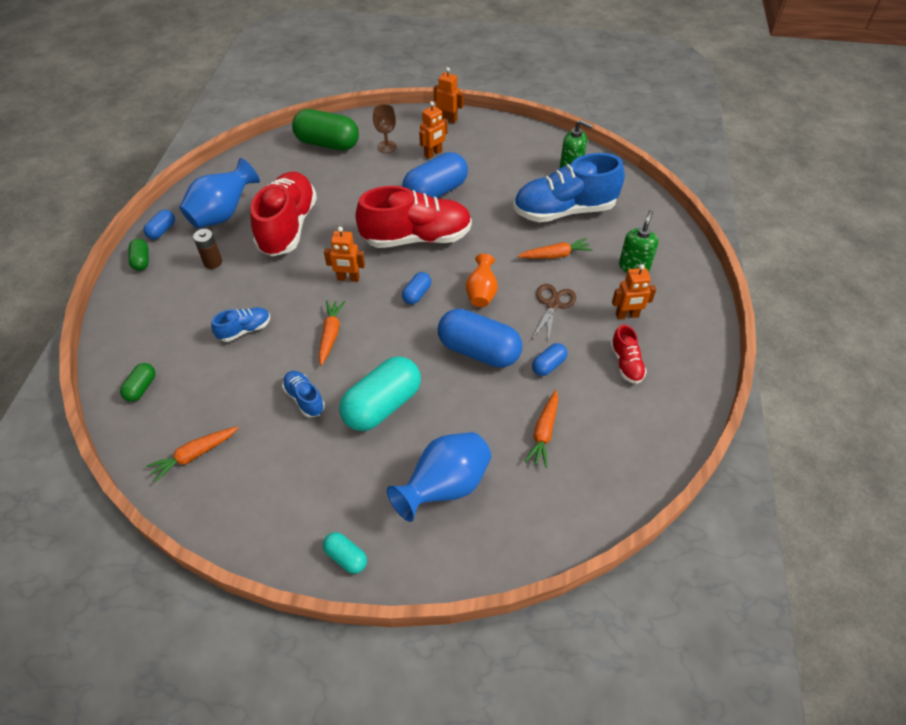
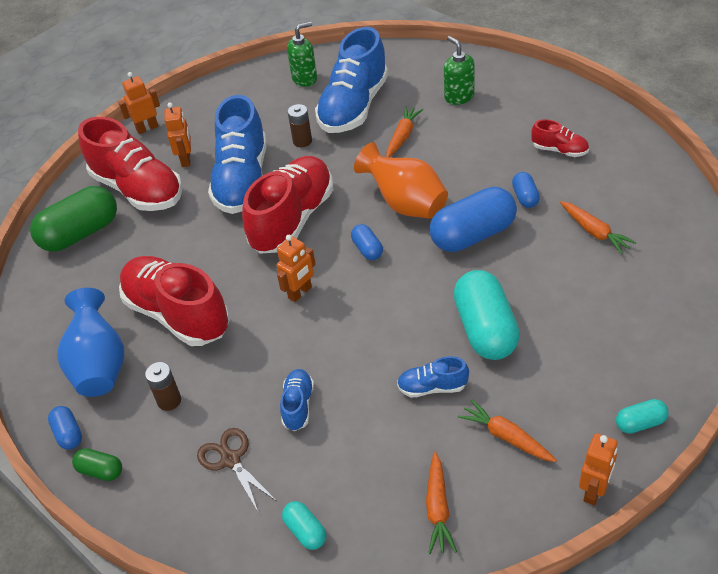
camera: 50 degrees left, 5 degrees down
green capsule [120,363,155,402] -> turquoise capsule [282,501,326,550]
orange carrot [319,300,345,366] -> orange carrot moved to [458,399,557,462]
brown goblet [373,104,397,153] -> red shoe [78,117,183,211]
blue vase [387,432,491,522] -> none
blue capsule [402,152,468,198] -> blue shoe [208,95,267,214]
orange vase [466,254,498,307] -> orange vase [354,142,448,219], size x1.63
brown scissors [532,284,576,341] -> brown scissors moved to [197,428,277,511]
orange robot [612,264,656,319] -> orange robot moved to [579,433,618,505]
none -> brown battery [288,104,312,147]

